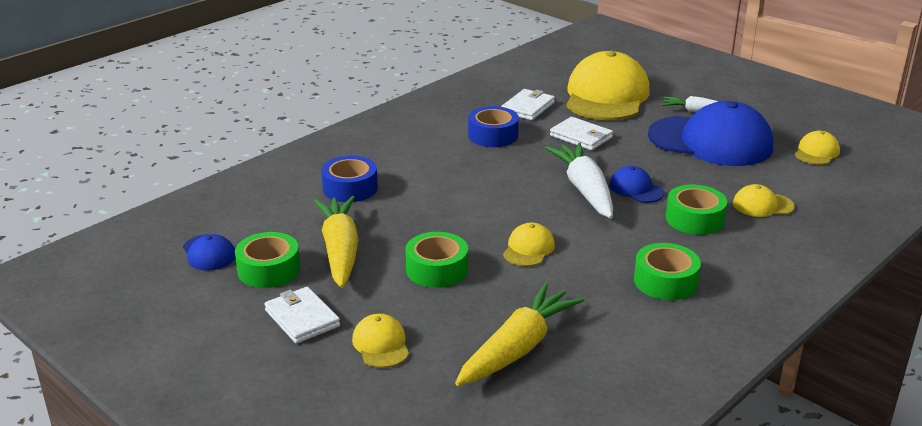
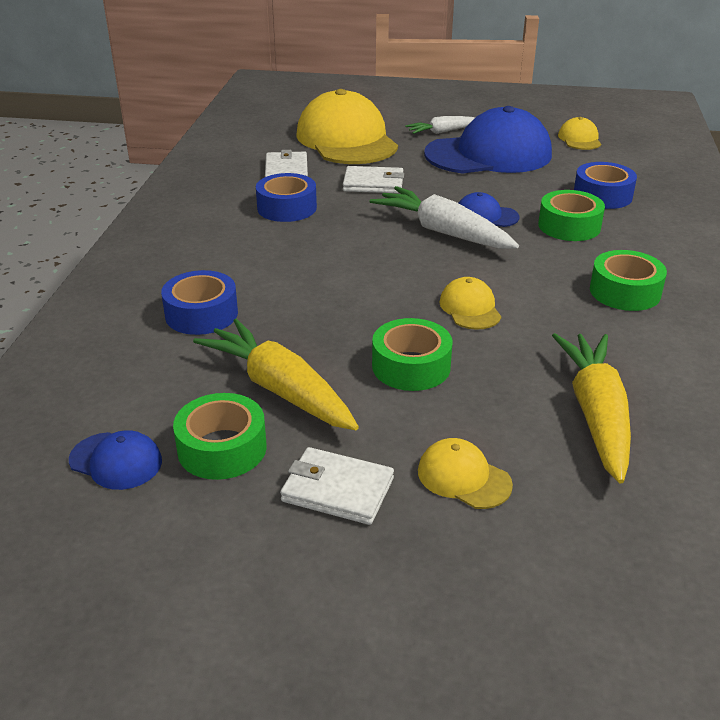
camera: 35 degrees left, 5 degrees up
yellow cap [733,184,795,217] -> blue tape [574,162,637,209]

